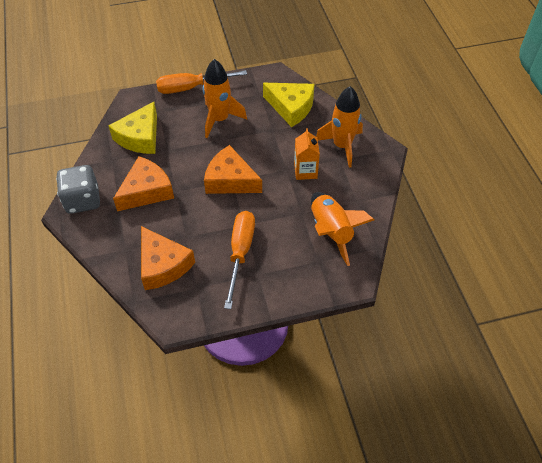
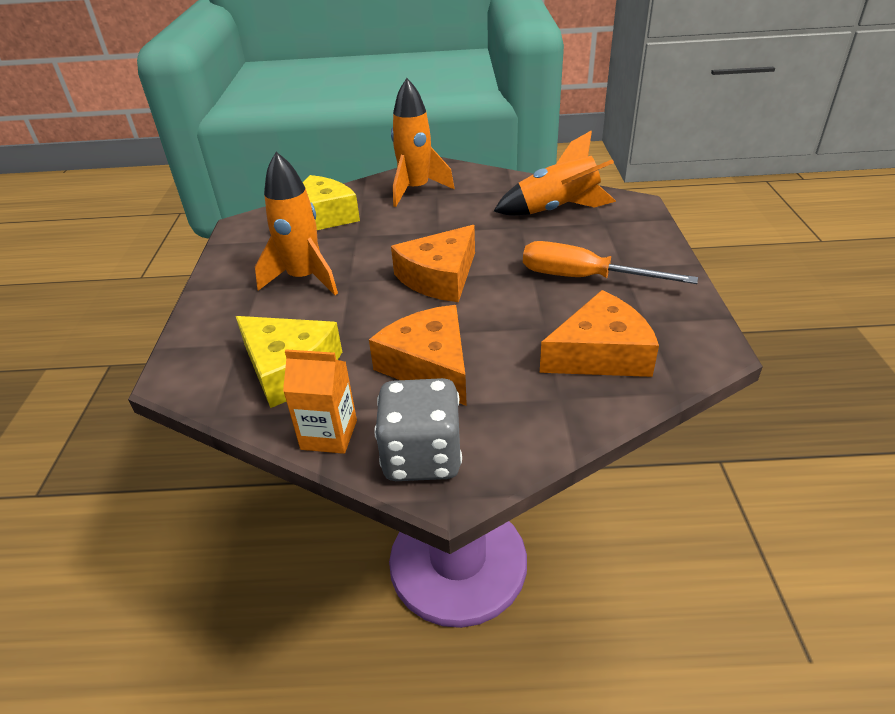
camera: 75 degrees left, 15 degrees down
orange screwdriver [156,70,247,94] -> none
orange carton [294,128,320,180] -> orange carton moved to [283,349,357,454]

